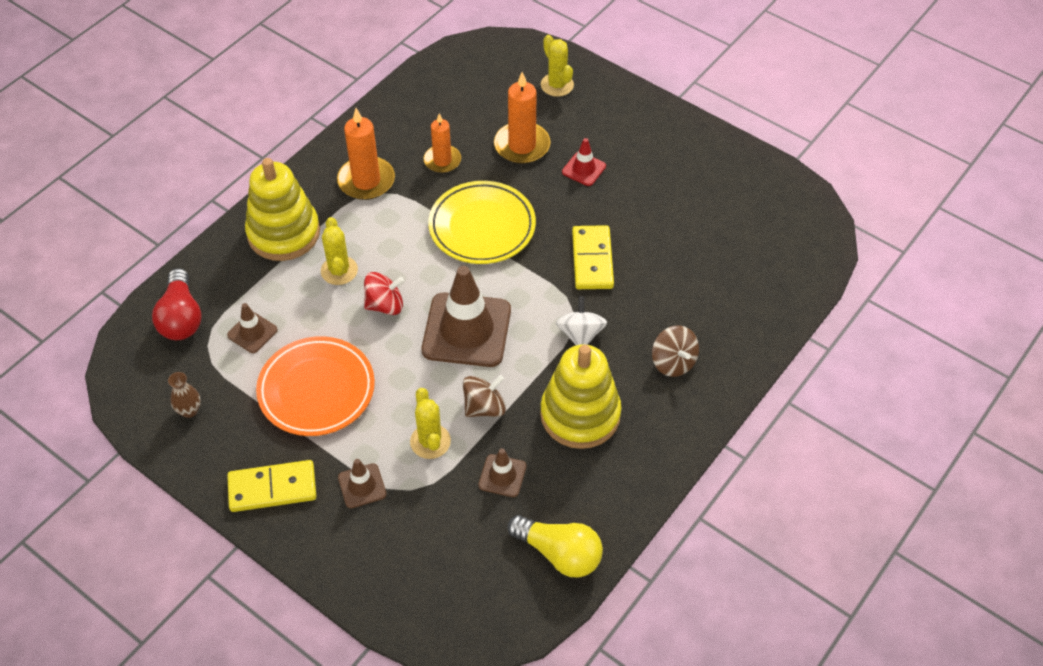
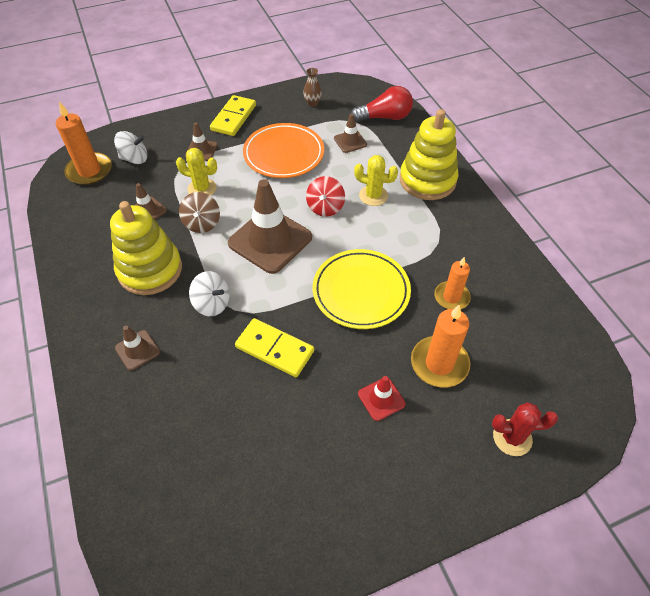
camera: 120 degrees right, 0 degrees up
red light bulb [152,268,202,340] -> red light bulb turned 150 degrees clockwise [351,86,413,122]
orange candle [337,108,395,200] -> orange candle moved to [56,102,112,185]
yellow light bulb [507,515,603,577] -> none
yellow cactus [541,35,574,97] -> red cactus [492,402,558,456]
brown spinning top [652,325,699,377] -> brown traffic cone [115,325,160,371]
none -> white spinning top [114,131,147,164]

